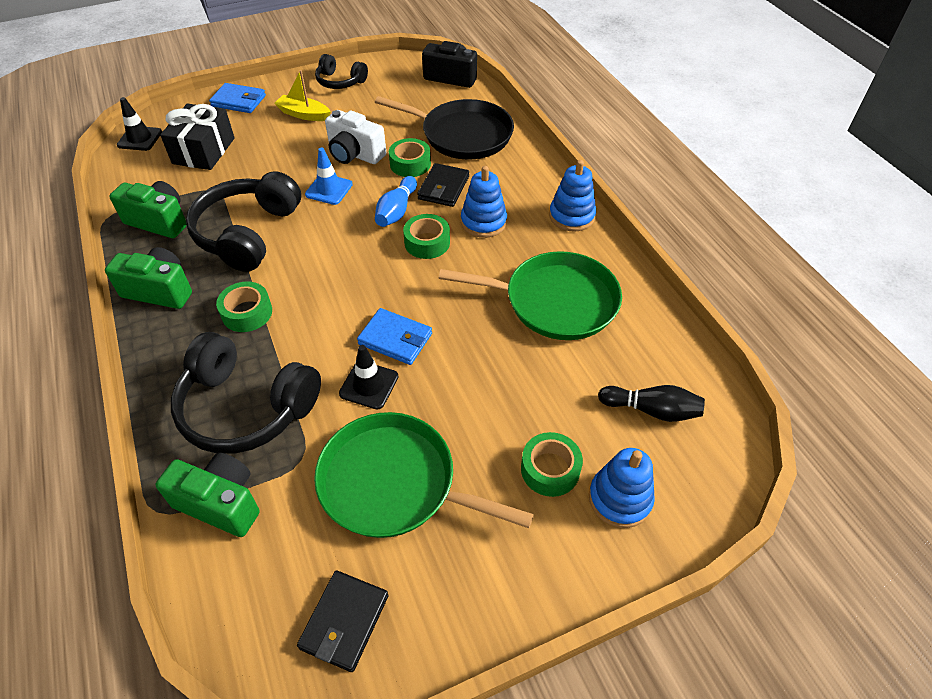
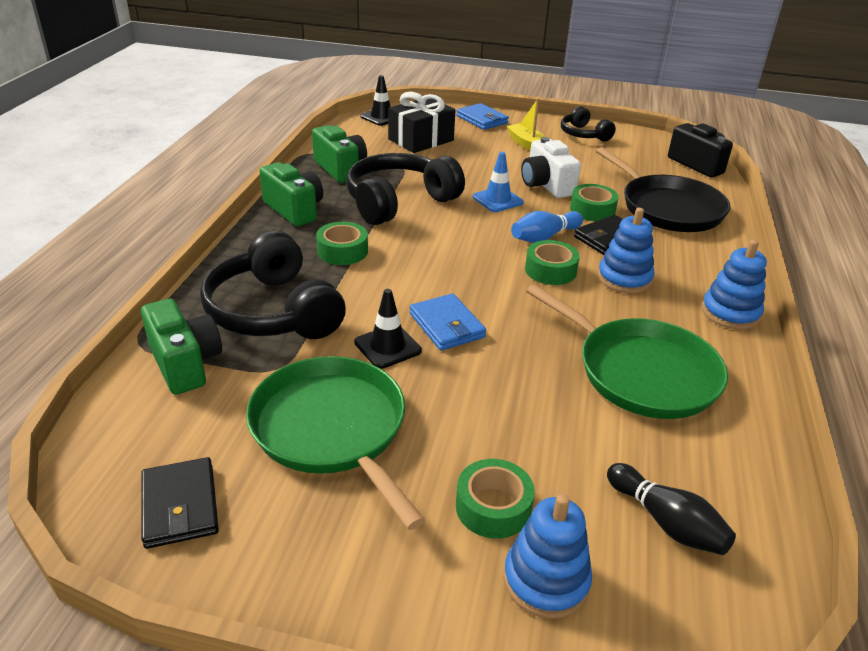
camera: 35 degrees right, 15 degrees down
black wallet [297,570,388,672] -> black wallet turned 75 degrees counterclockwise [141,457,219,549]

